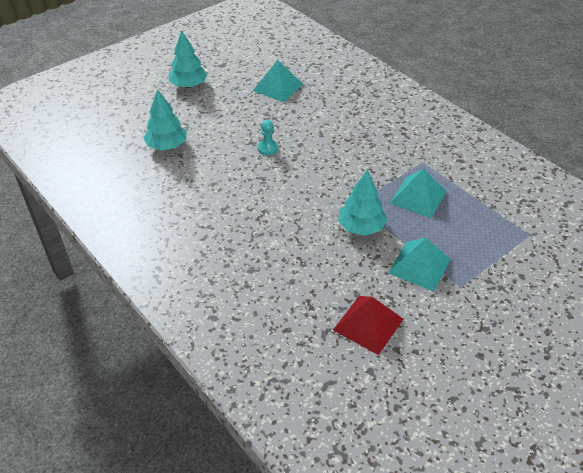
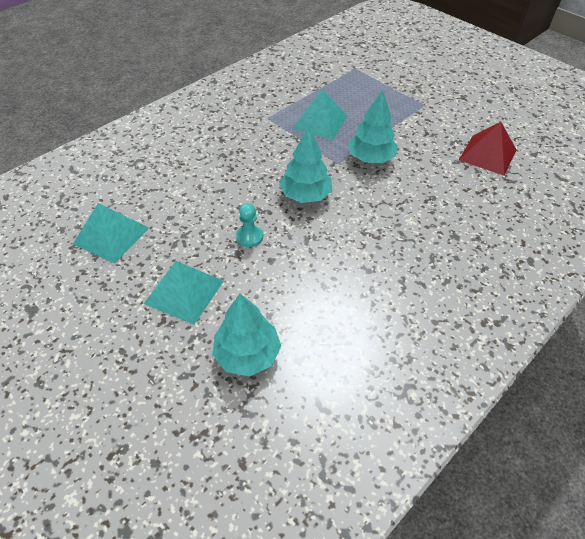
camera: 95 degrees left, 5 degrees up
turquoise tree [169,30,208,88] -> turquoise tree moved to [279,126,332,203]
turquoise pyramid [388,238,451,292] -> turquoise pyramid moved to [144,261,224,325]

